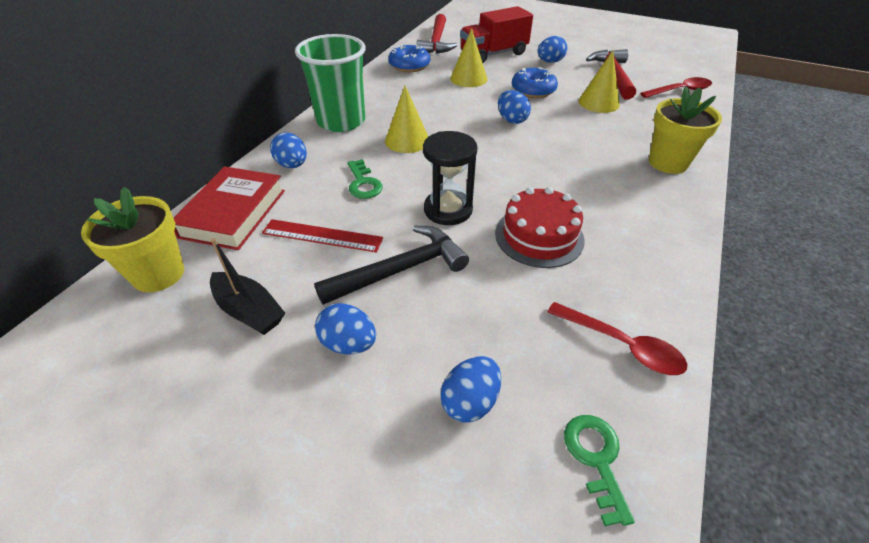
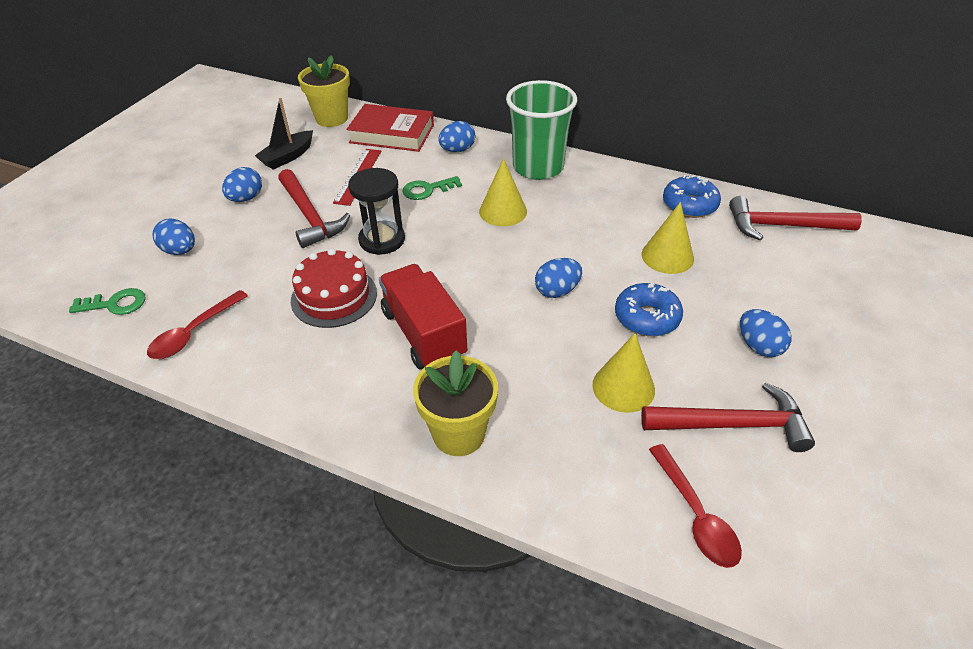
camera: 90 degrees right, 0 degrees up
black hammer [314,226,469,305] -> red hammer [278,169,350,248]
red truck [460,6,533,63] -> red truck moved to [379,264,467,369]

